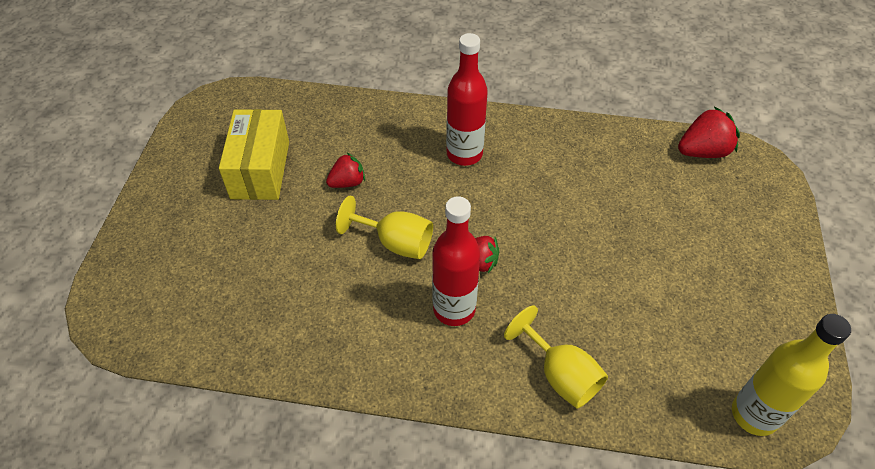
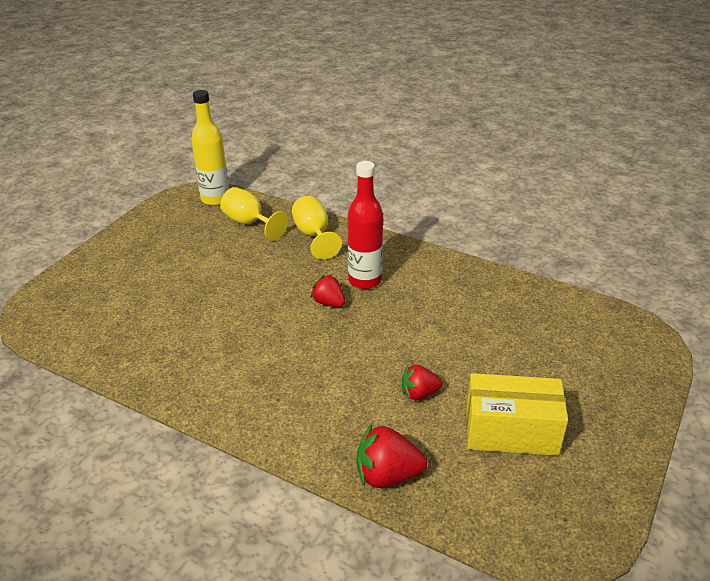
camera: 160 degrees left, 15 degrees down
yellow box [219,109,289,200] -> yellow box turned 75 degrees clockwise [466,373,568,456]
yellow goblet [336,196,433,259] -> yellow goblet moved to [220,187,288,241]
red bottle [446,33,488,166] -> none
red strawberry [678,106,740,158] -> red strawberry moved to [357,424,428,488]

